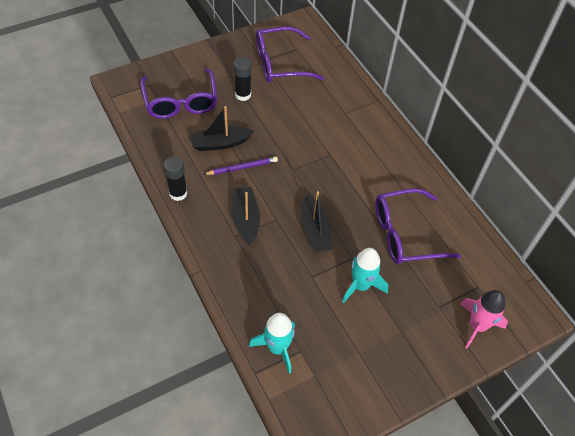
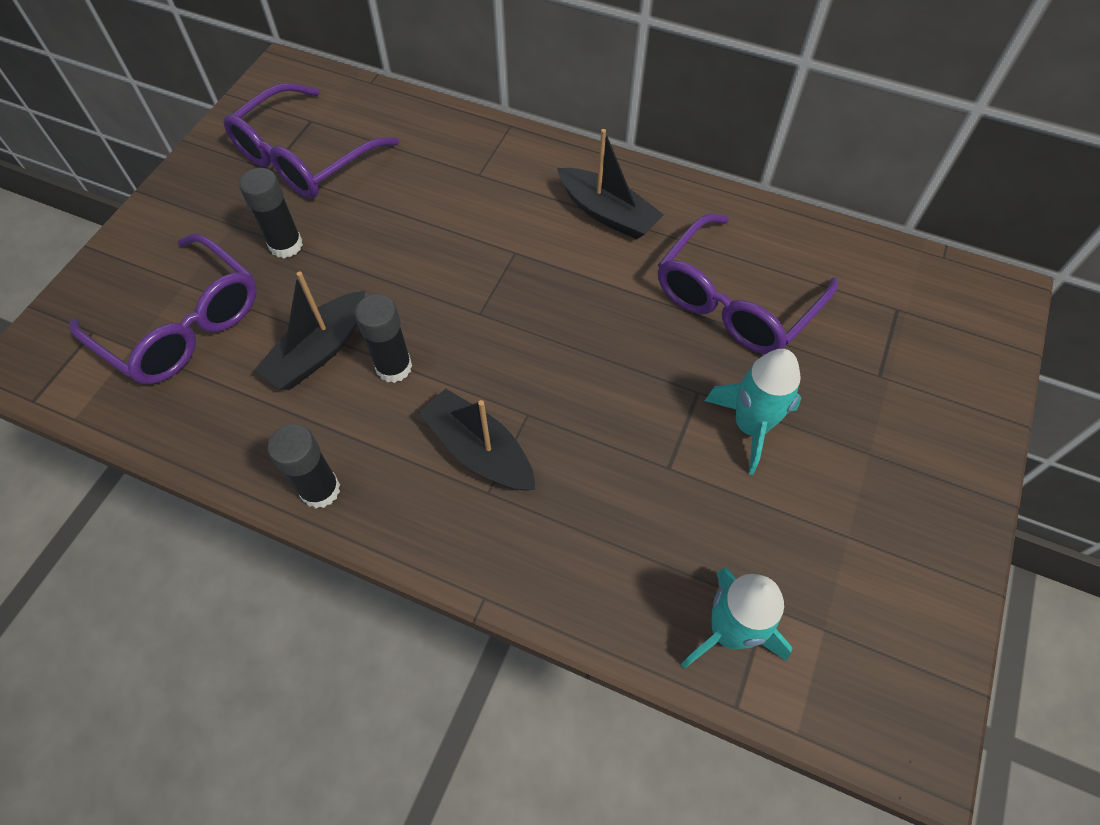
camera: 35 degrees left, 5 degrees up
purple pencil [203,157,278,175] -> black glue stick [355,294,412,383]
black boat [301,191,333,252] -> black boat moved to [557,129,664,239]
pink rocket [460,290,508,348] -> none

